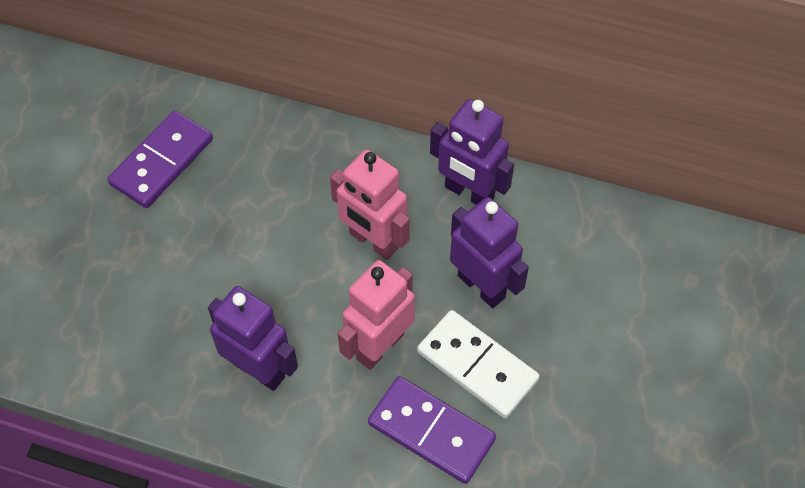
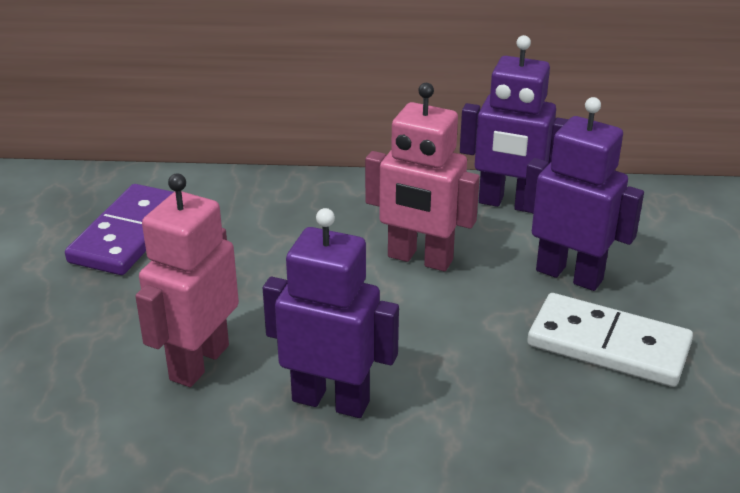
camera: 15 degrees left, 25 degrees down
pink robot [338,260,415,370] -> pink robot moved to [135,173,239,387]
purple domino [368,376,496,484] -> none

